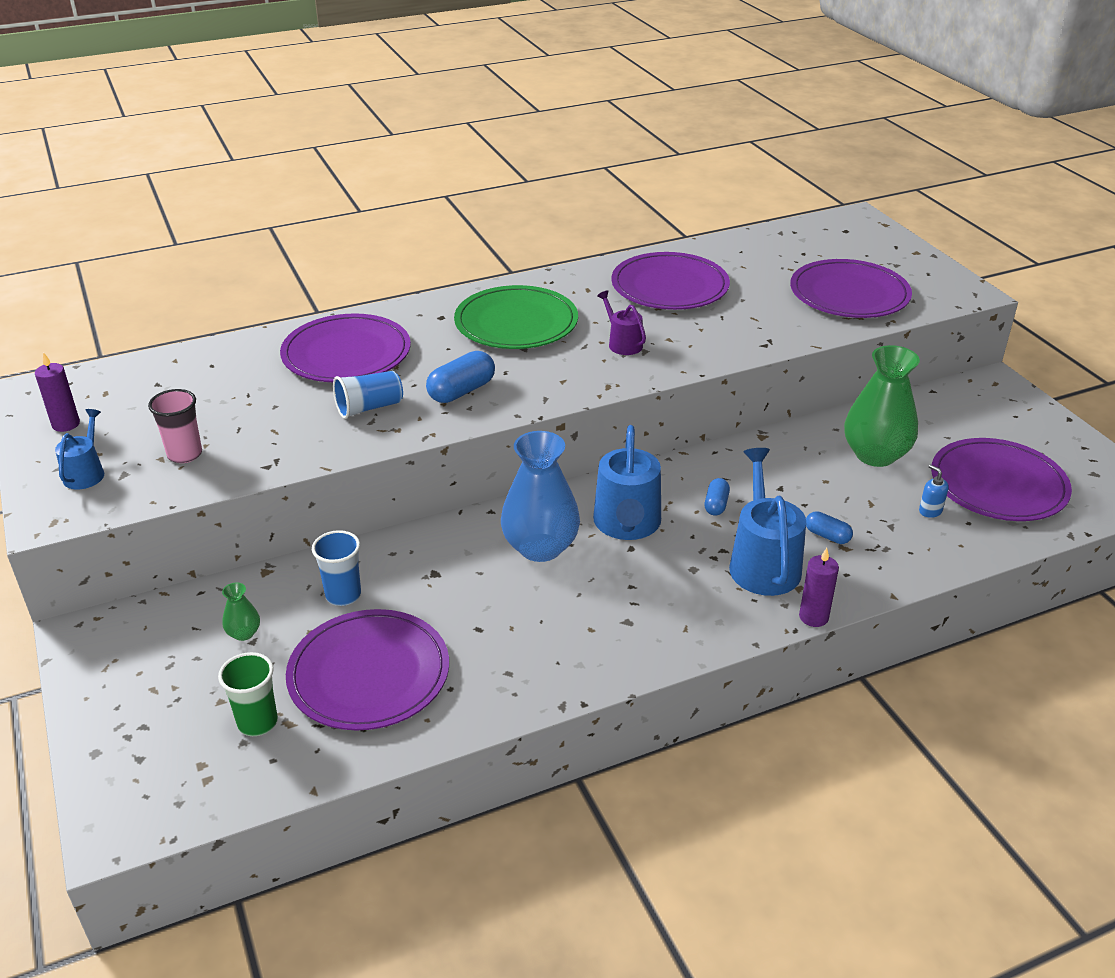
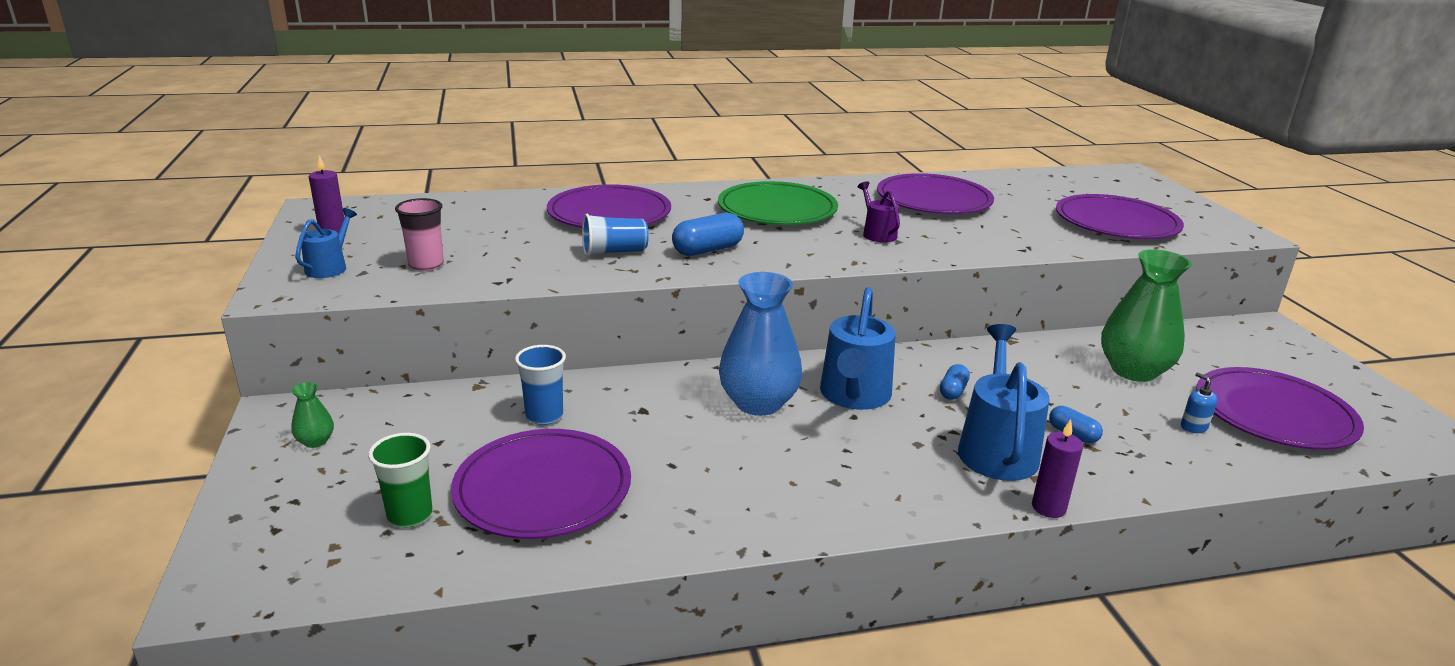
camera: 10 degrees right, 10 degrees down
green vase [222,582,260,641] -> green vase moved to [291,382,334,448]

